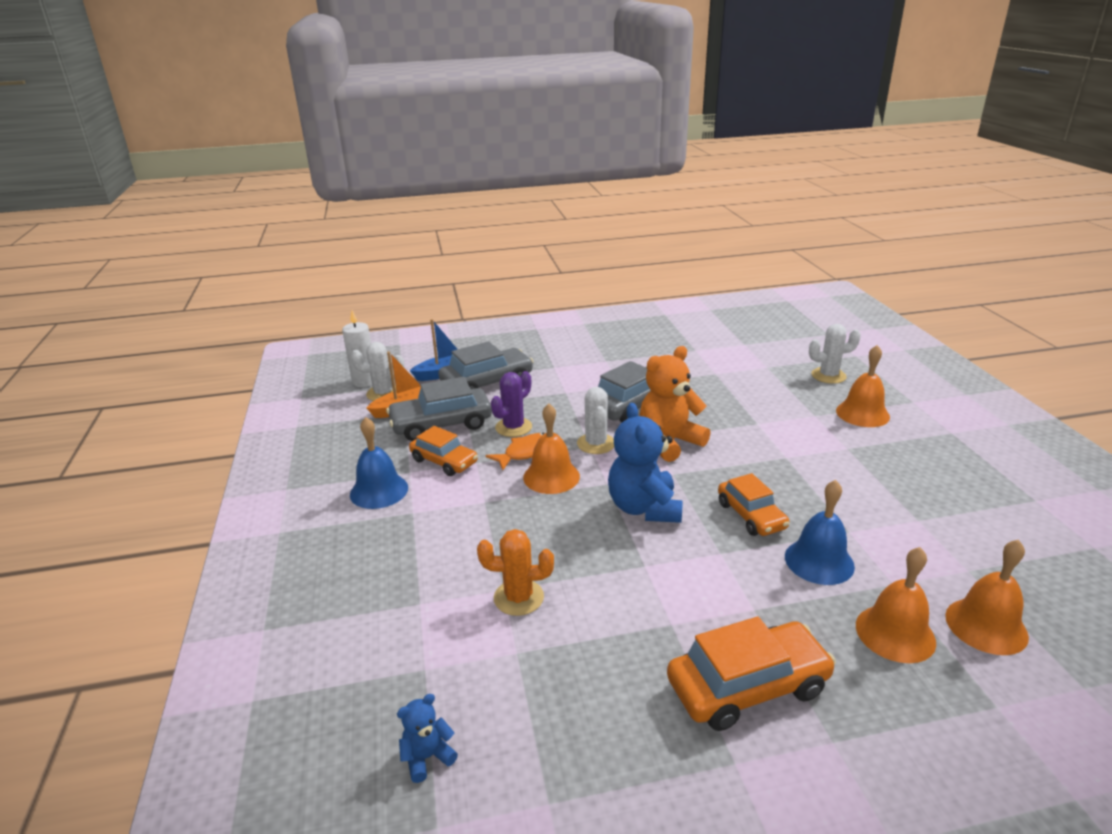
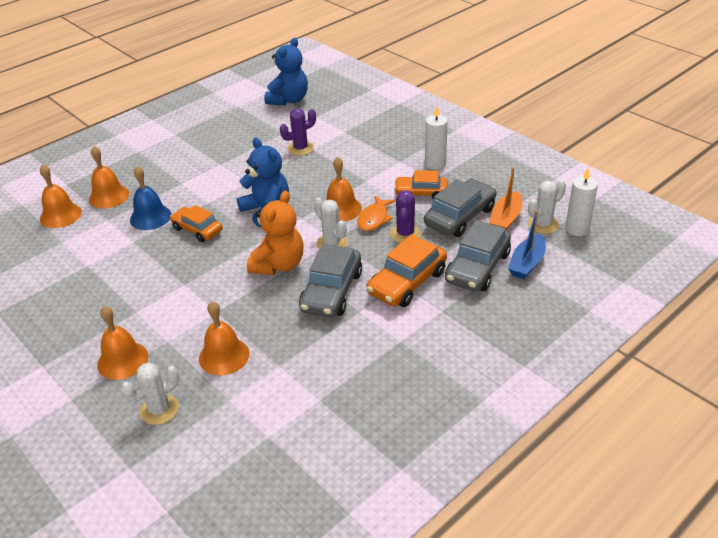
camera: 150 degrees right, 10 degrees up
blue bell [350,417,408,509] -> white candle [425,106,448,170]
blue teddy bear [397,694,458,783] -> blue teddy bear [264,38,308,106], size x2.09
orange cactus [477,529,554,616] -> purple cactus [280,108,316,156]
orange car [667,617,836,731] -> orange car moved to [366,234,447,307]
none -> orange bell [199,301,249,375]

